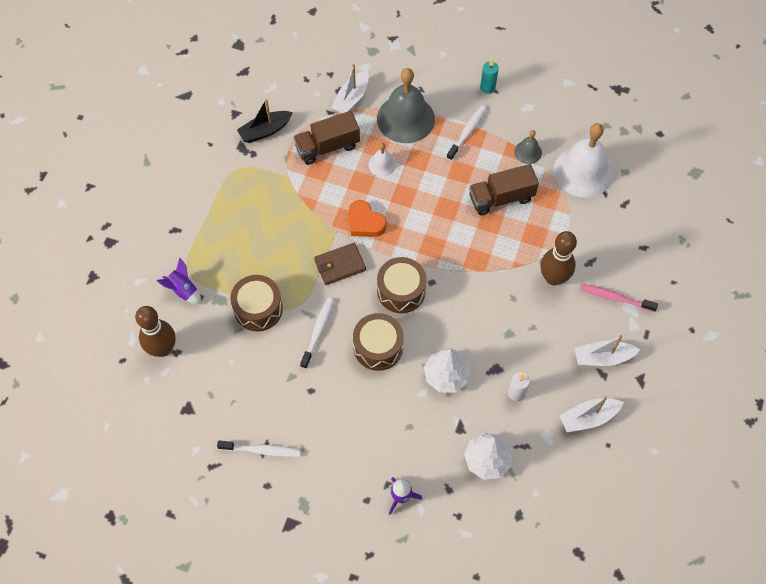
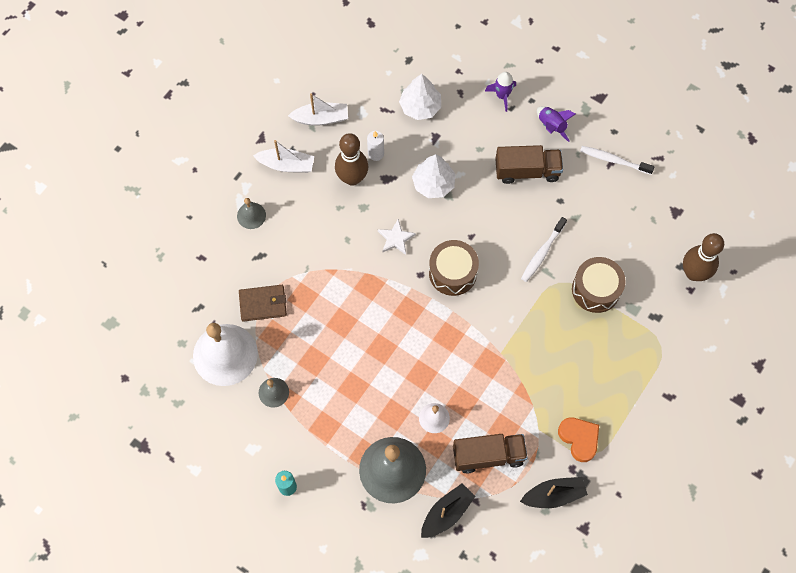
camera: 165 degrees left, 5 degrees up
purple rocket [156,258,201,304] -> purple rocket moved to [537,106,576,142]
brown wallet [314,243,366,285] -> brown wallet moved to [239,285,287,322]
white boat [331,64,369,114] -> black boat [421,483,476,538]
orange heart [349,200,386,237] -> orange heart moved to [558,417,599,462]
brown drum [353,313,404,371] -> none
white toothbrush [446,106,486,161] -> none
brown truck [469,164,539,215] -> brown truck moved to [495,145,563,184]
brown bowling pin [540,231,577,285] -> brown bowling pin moved to [335,133,368,186]
pink toothbrush [580,284,658,312] -> grey bell [237,198,266,229]
none -> white star [378,219,416,255]

